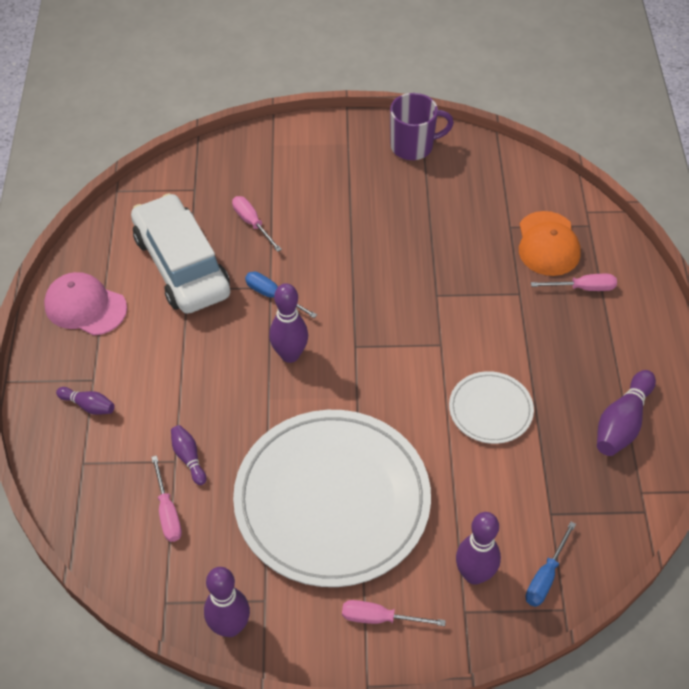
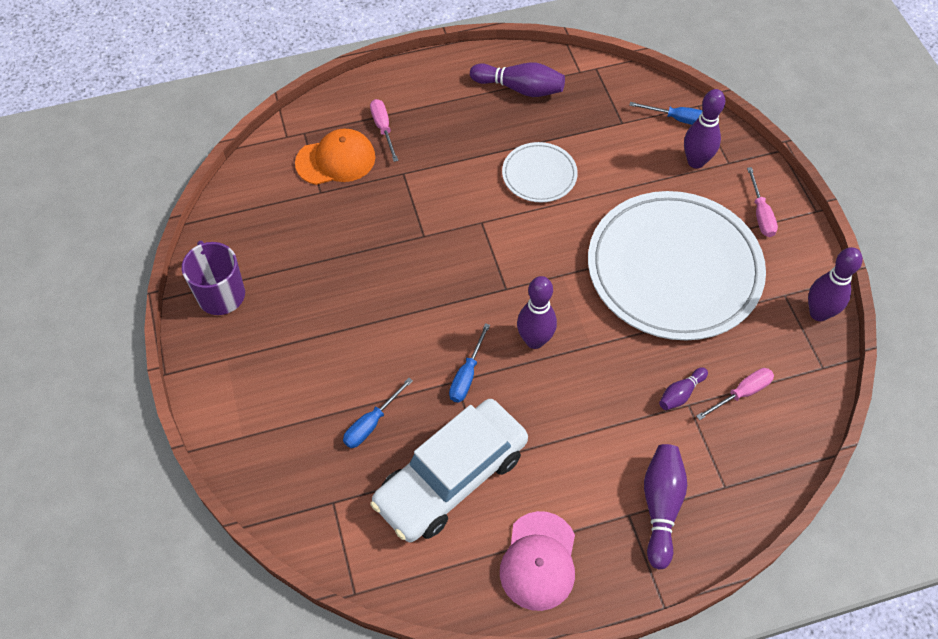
camera: 105 degrees left, 5 degrees up
purple bowling pin [56,387,115,415] -> purple bowling pin [644,444,687,569], size x1.75
pink screwdriver [232,196,282,252] -> blue screwdriver [343,378,413,448]

